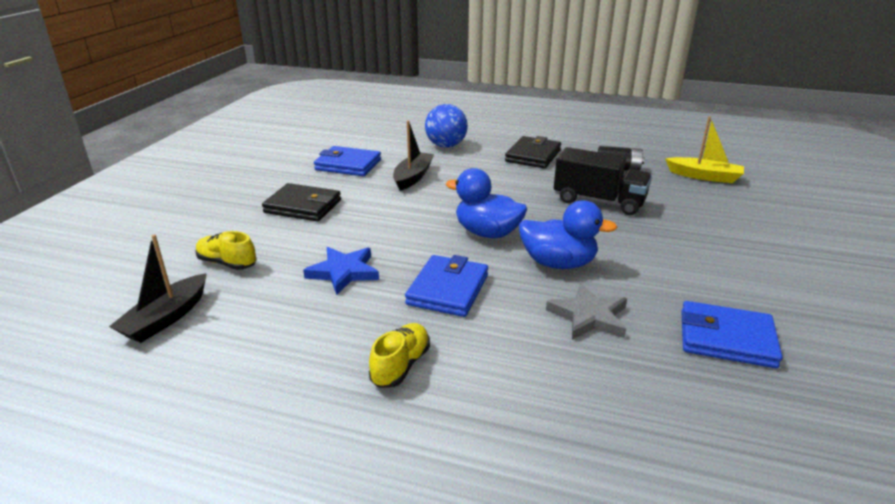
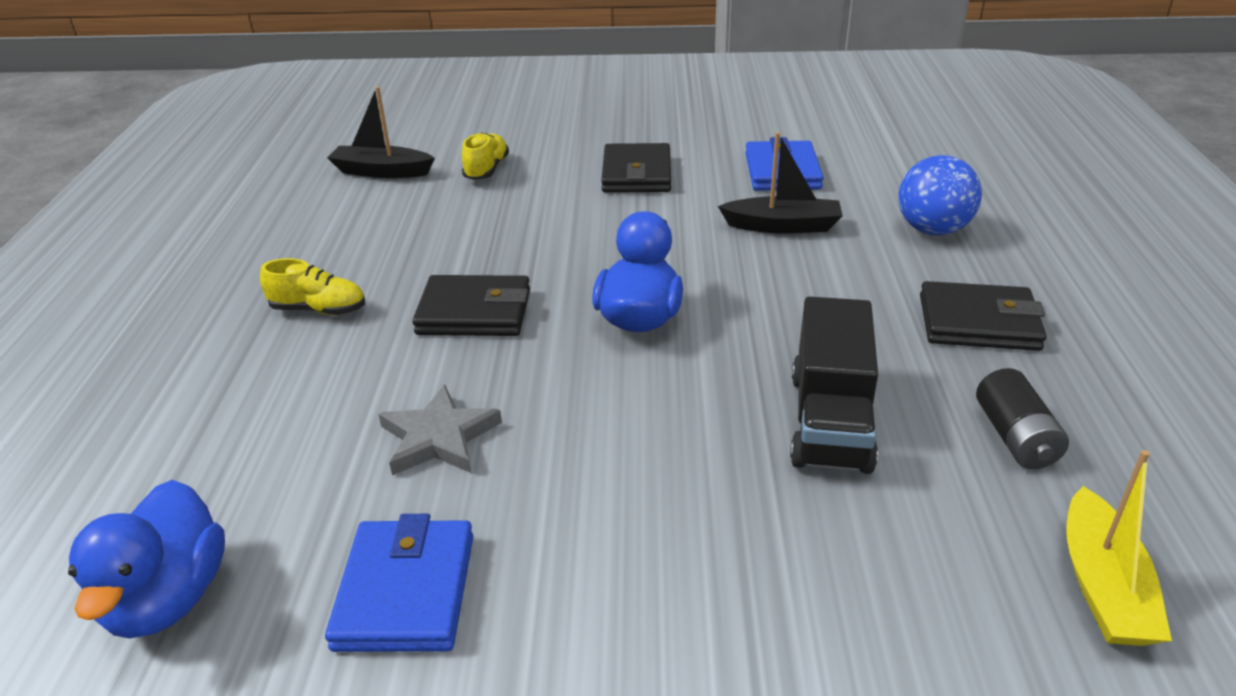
camera: 75 degrees right, 5 degrees up
blue star [303,247,379,295] -> none
blue wallet [405,255,488,317] -> black wallet [412,275,530,336]
blue duck [519,200,618,269] -> blue duck moved to [68,480,225,638]

